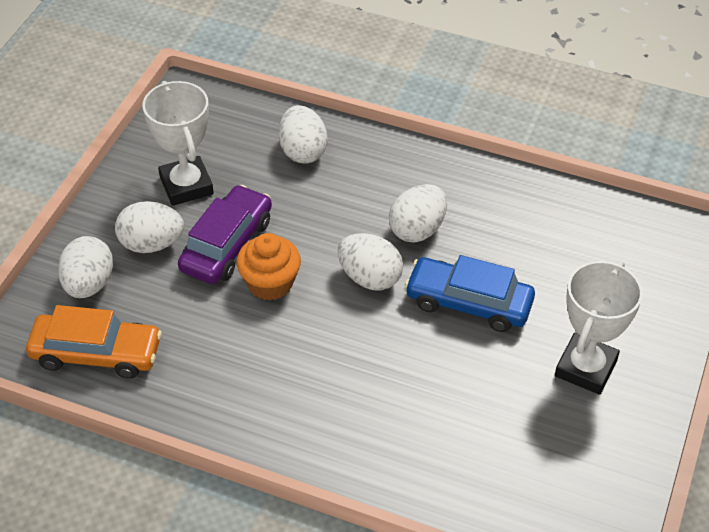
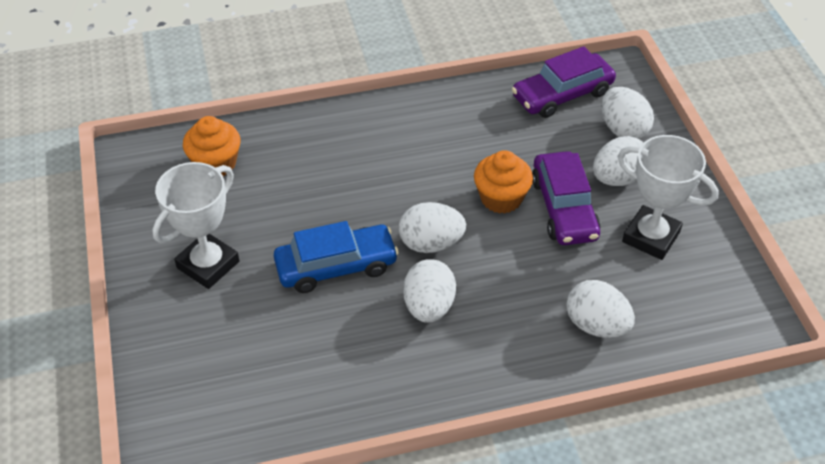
camera: 145 degrees right, 0 degrees up
orange car [26,305,162,379] -> purple car [512,46,616,118]
white trophy [555,261,643,395] -> white trophy turned 45 degrees clockwise [152,162,239,289]
none -> orange cupcake [183,116,240,177]

